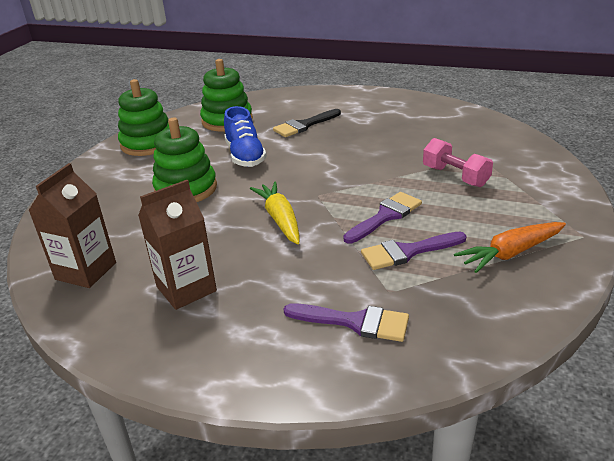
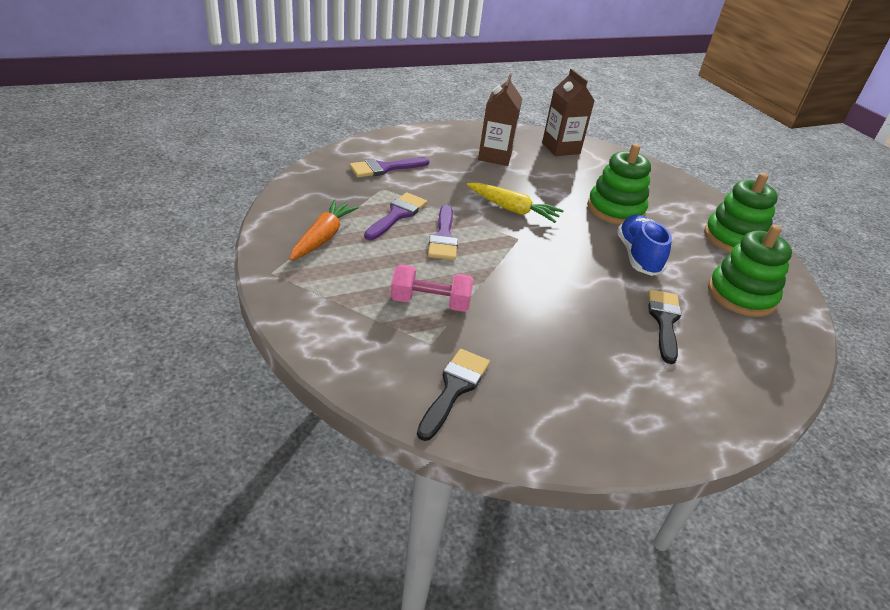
camera: 130 degrees right, 5 degrees up
blue shoe [224,106,267,167] -> blue shoe turned 60 degrees clockwise [617,215,672,276]
none -> black brush [417,349,490,441]

